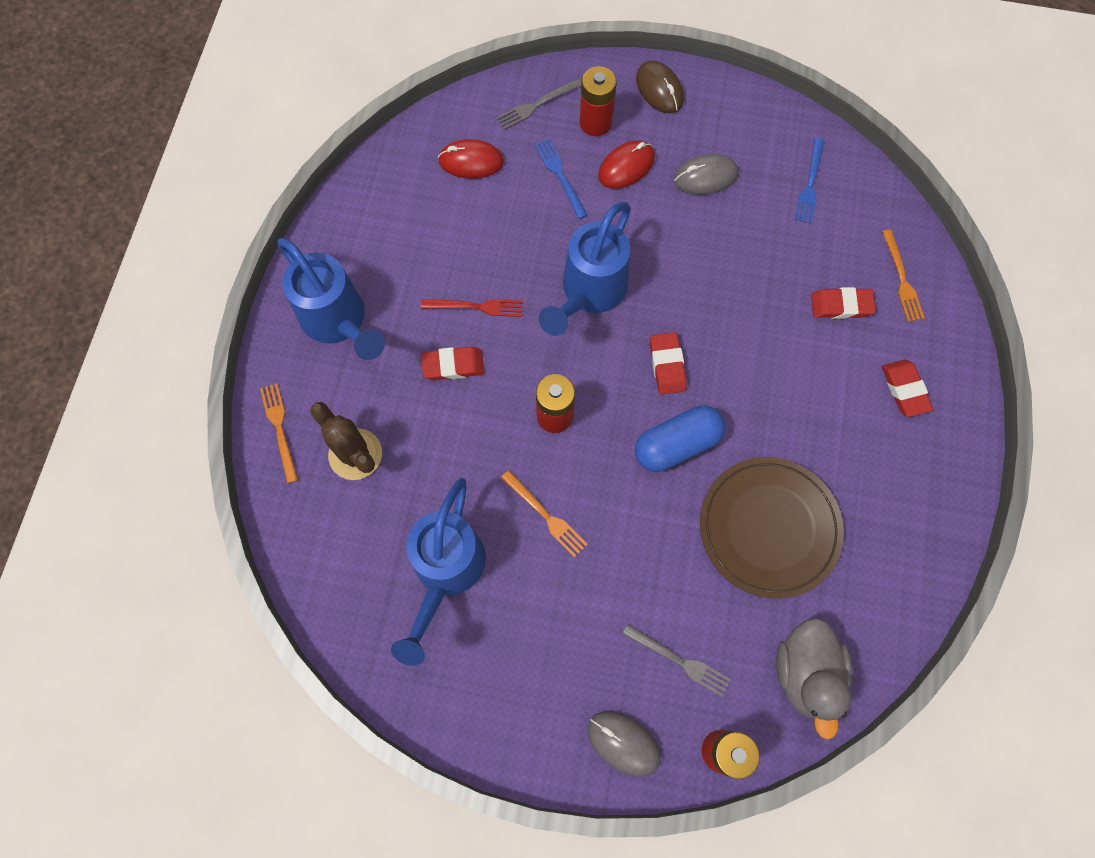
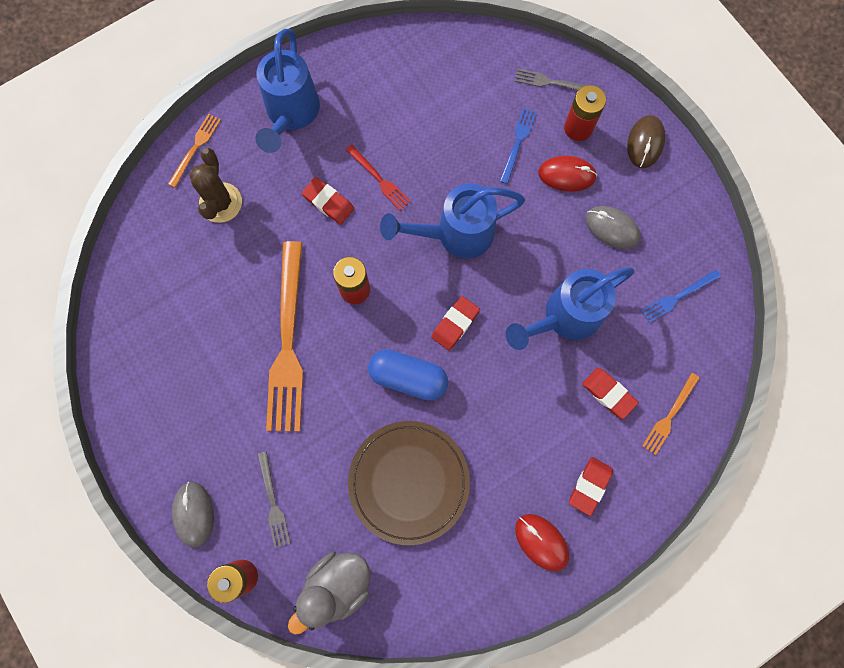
camera: 45 degrees right, 5 degrees up
blue watering can [391,478,486,666] -> blue watering can moved to [506,267,634,350]
red mouse [438,139,504,179] -> red mouse moved to [515,514,569,572]
orange fork [501,470,588,557] -> orange fork [266,241,303,431], size x2.15

